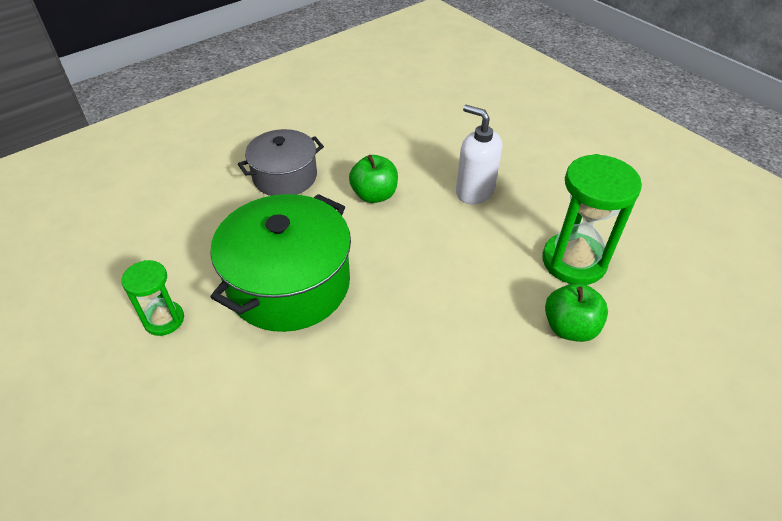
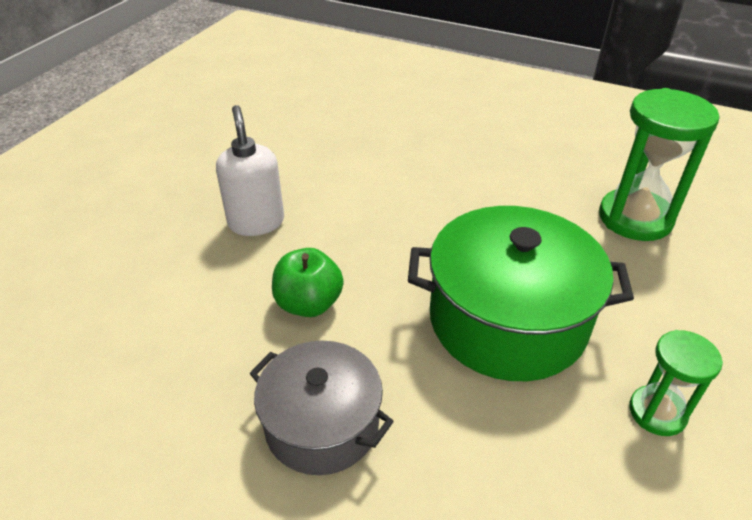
camera: 115 degrees left, 5 degrees down
white soap dispenser [456,105,502,204] -> white soap dispenser turned 150 degrees clockwise [216,105,284,236]
green hourglass [542,154,642,285] -> green hourglass moved to [599,88,720,241]
green apple [545,283,608,342] -> none

